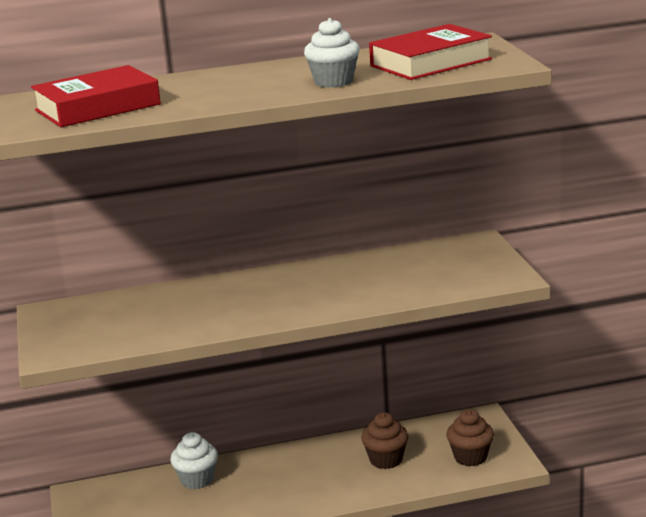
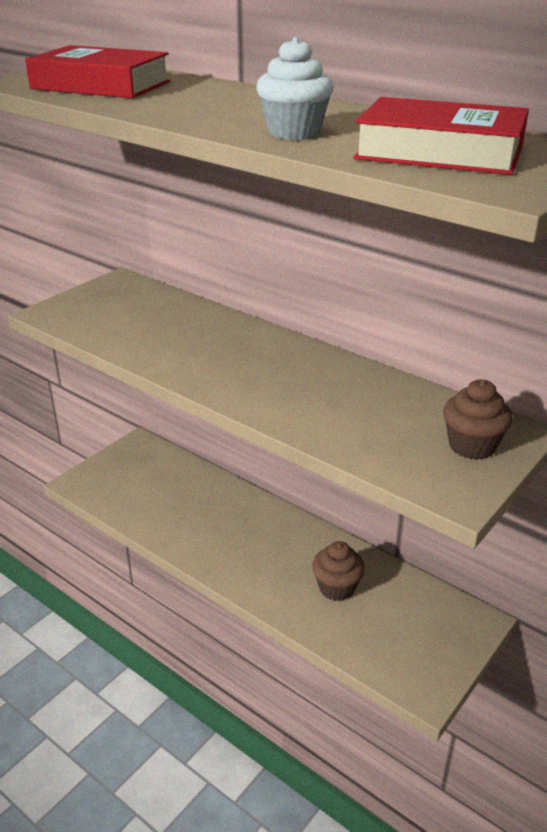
camera: 50 degrees right, 10 degrees up
white cupcake [170,432,218,489] -> none
brown cupcake [446,409,494,466] -> brown cupcake moved to [443,379,513,460]

